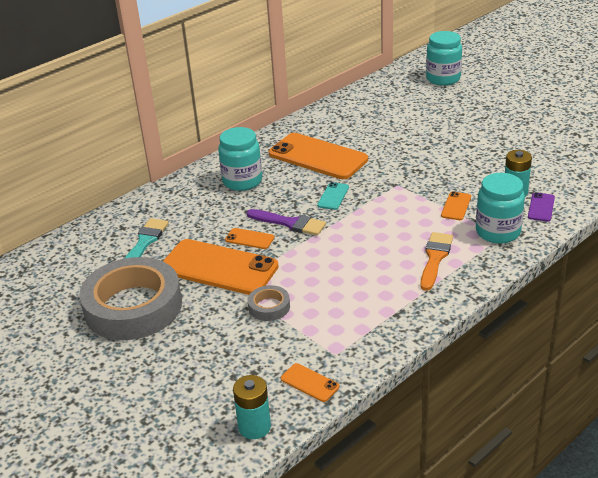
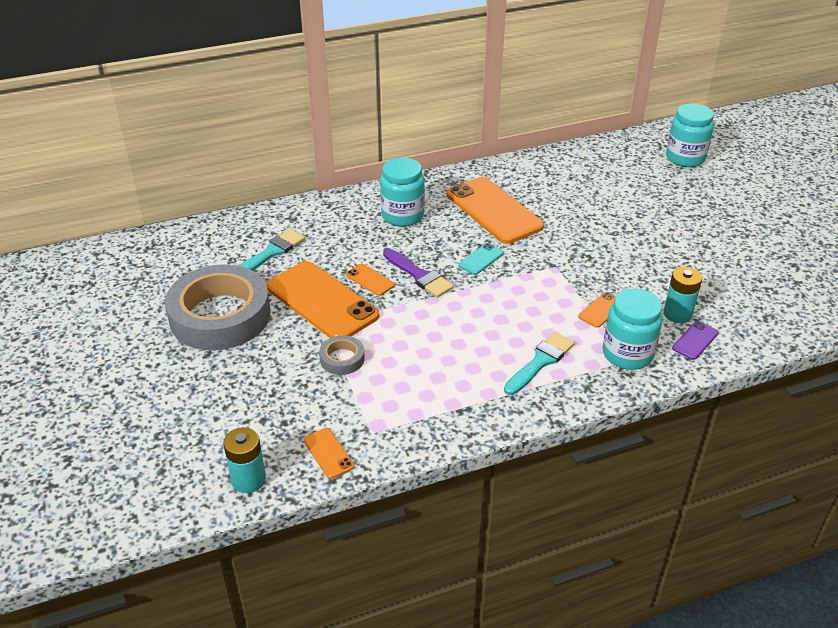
camera: 20 degrees right, 5 degrees up
orange brush [420,232,453,291] -> turquoise brush [504,332,575,395]

